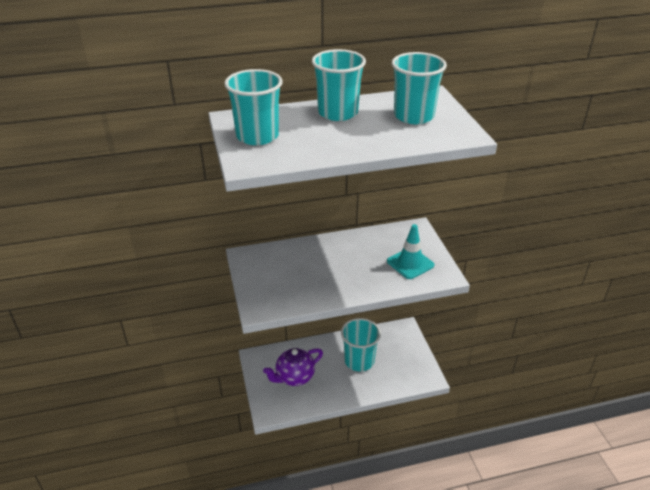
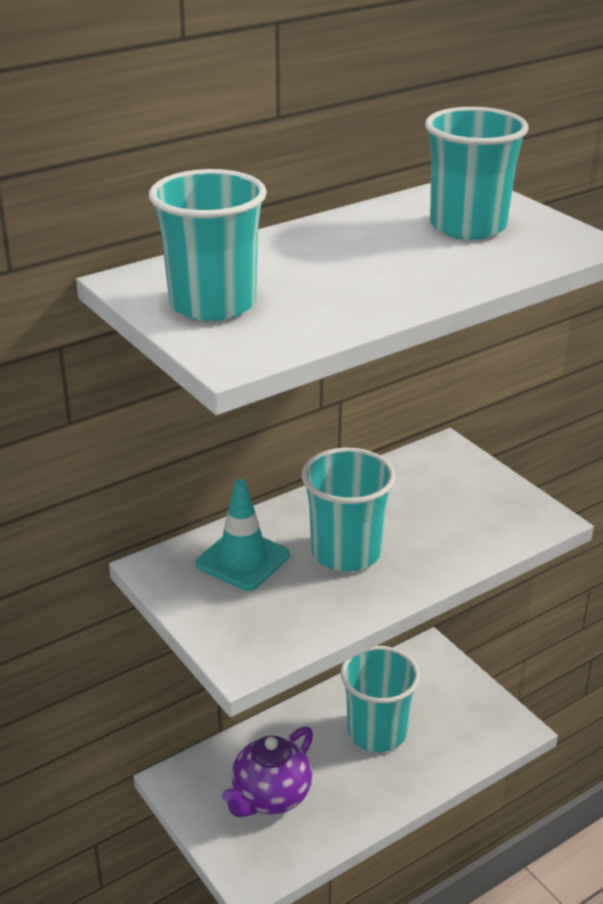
camera: 20 degrees left, 5 degrees down
turquoise cup [312,49,366,121] -> turquoise cup moved to [301,448,395,571]
turquoise traffic cone [387,224,434,279] -> turquoise traffic cone moved to [196,479,290,591]

